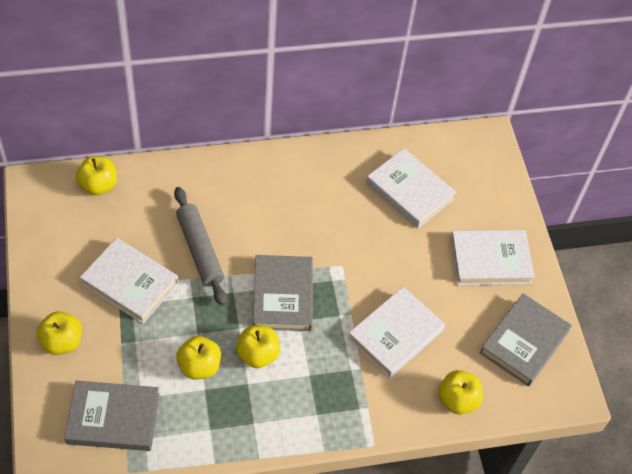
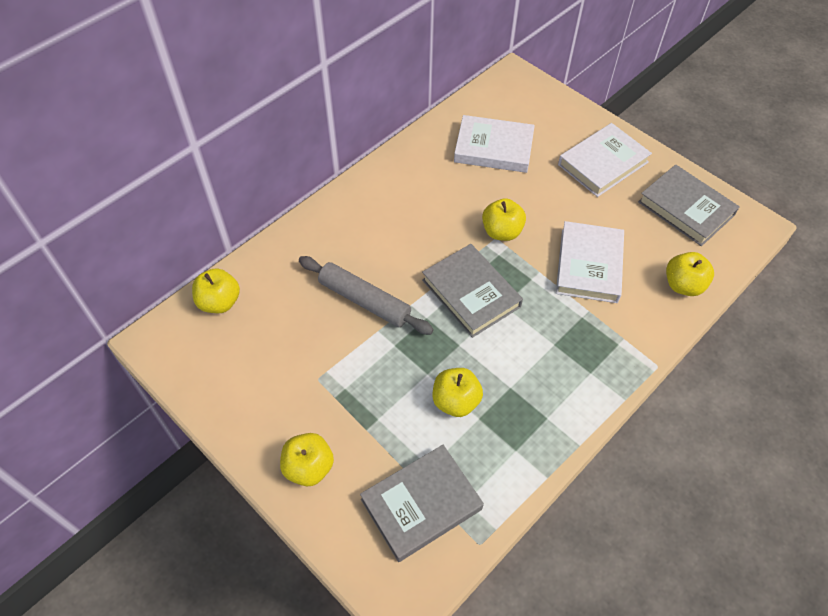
camera: 30 degrees left, 0 degrees up
white book [80,238,179,324] -> none
yellow apple [236,325,280,368] -> yellow apple moved to [482,198,526,241]
grey book [480,293,572,386] -> grey book turned 45 degrees counterclockwise [638,164,740,246]

